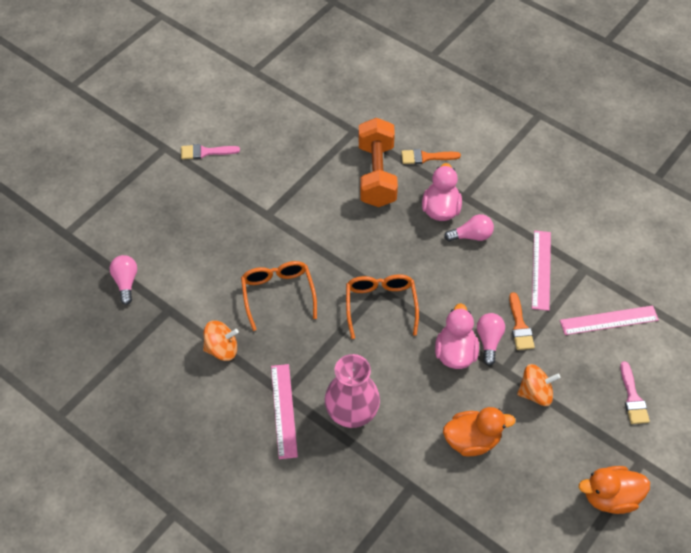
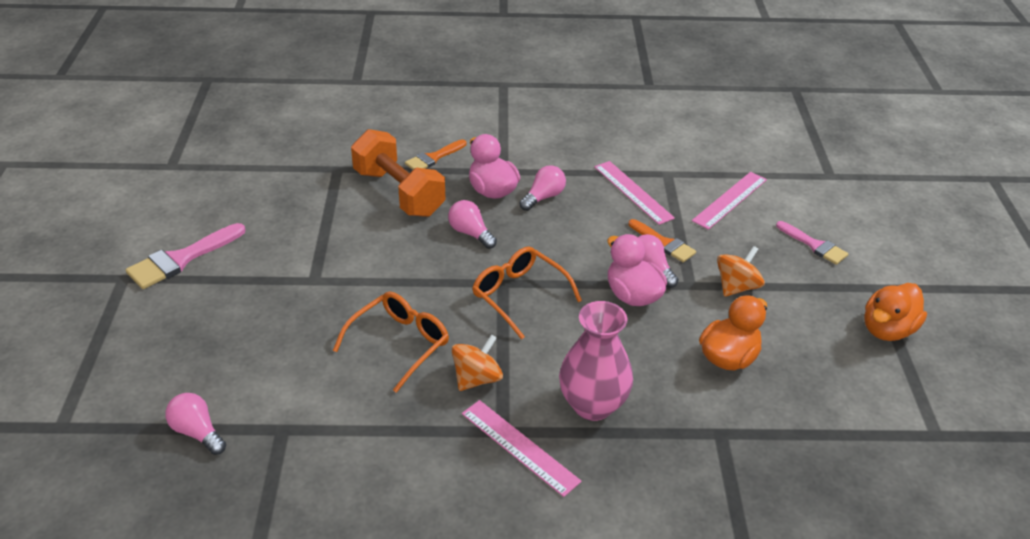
camera: 40 degrees left, 15 degrees down
pink brush [181,144,240,159] -> pink brush [126,223,245,289], size x1.53
orange spinning top [203,321,239,361] -> orange spinning top moved to [451,334,503,391]
orange glasses [241,261,317,331] -> orange glasses turned 90 degrees clockwise [333,292,449,393]
none -> pink light bulb [448,200,497,249]

